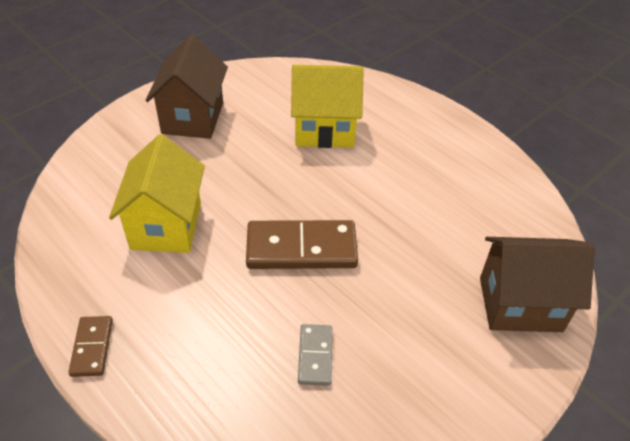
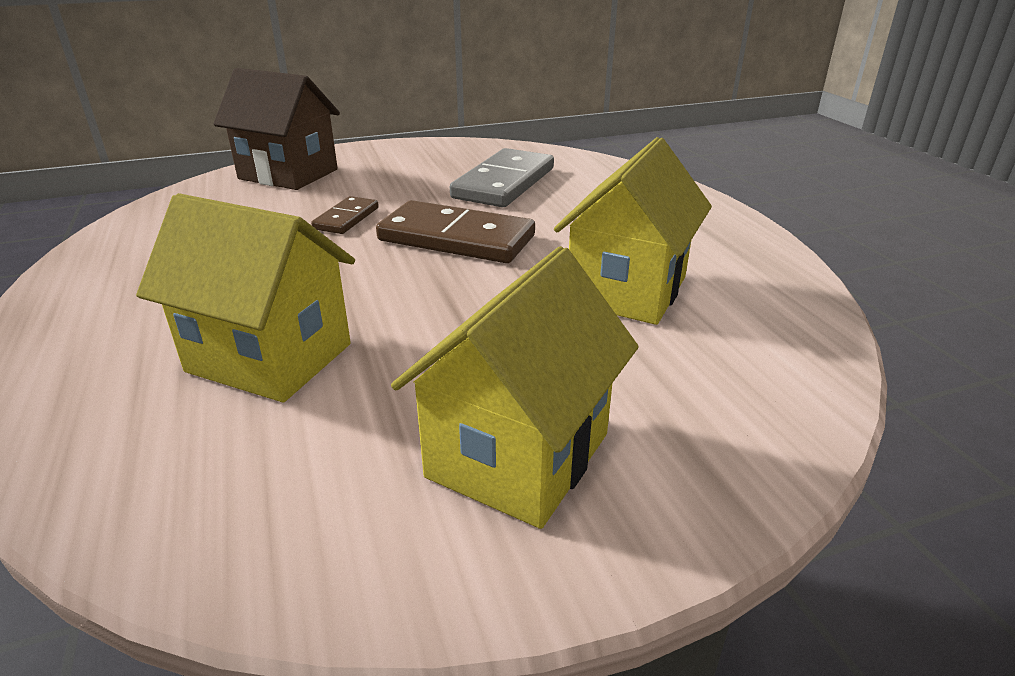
camera: 155 degrees left, 15 degrees down
brown domino [68,316,113,377] -> brown domino moved to [311,196,379,234]
brown house [146,35,228,139] -> yellow house [391,246,639,529]
grey domino [298,324,332,386] -> grey domino [450,148,554,207], size x1.91

